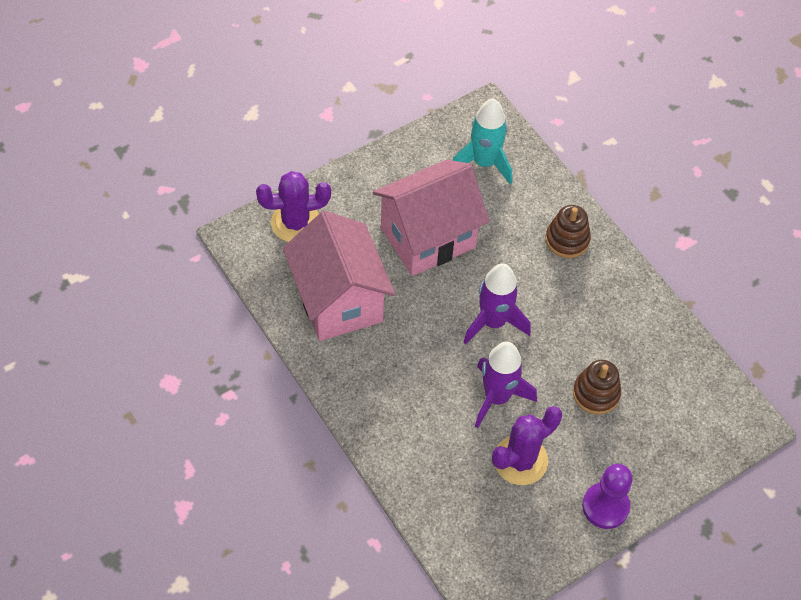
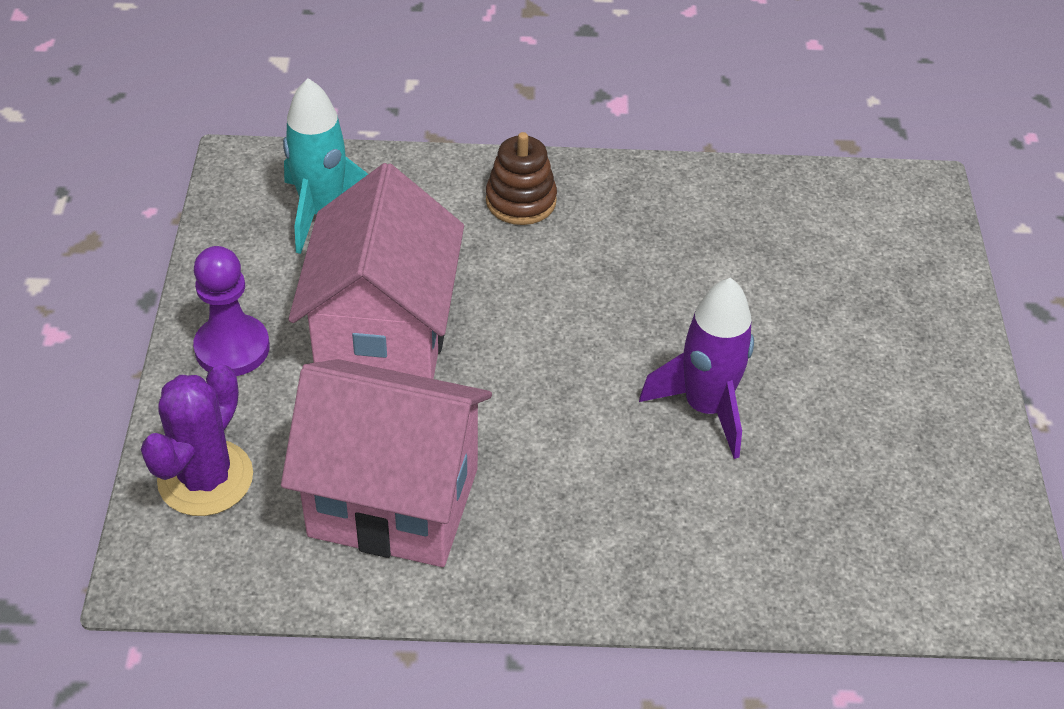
camera: 55 degrees left, 10 degrees down
purple rocket [463,264,531,345] -> none
purple cactus [492,406,562,485] -> none
brown stacking toy [573,360,621,415] -> none
purple pawn [582,464,633,529] -> purple pawn moved to [193,246,270,376]

